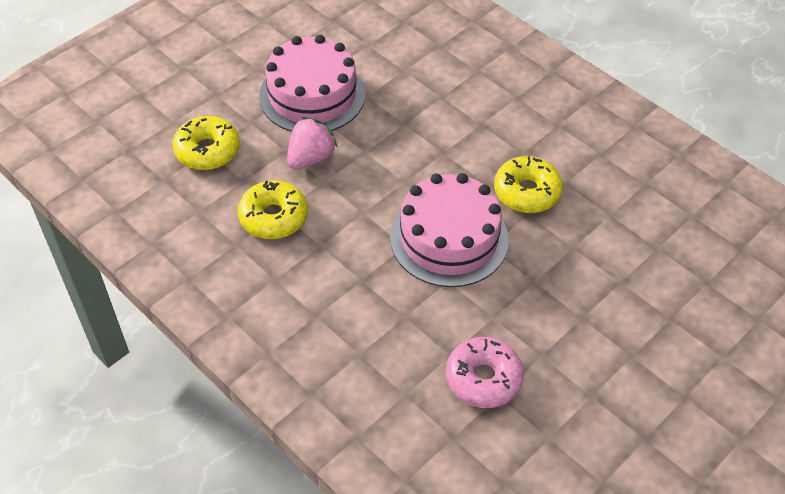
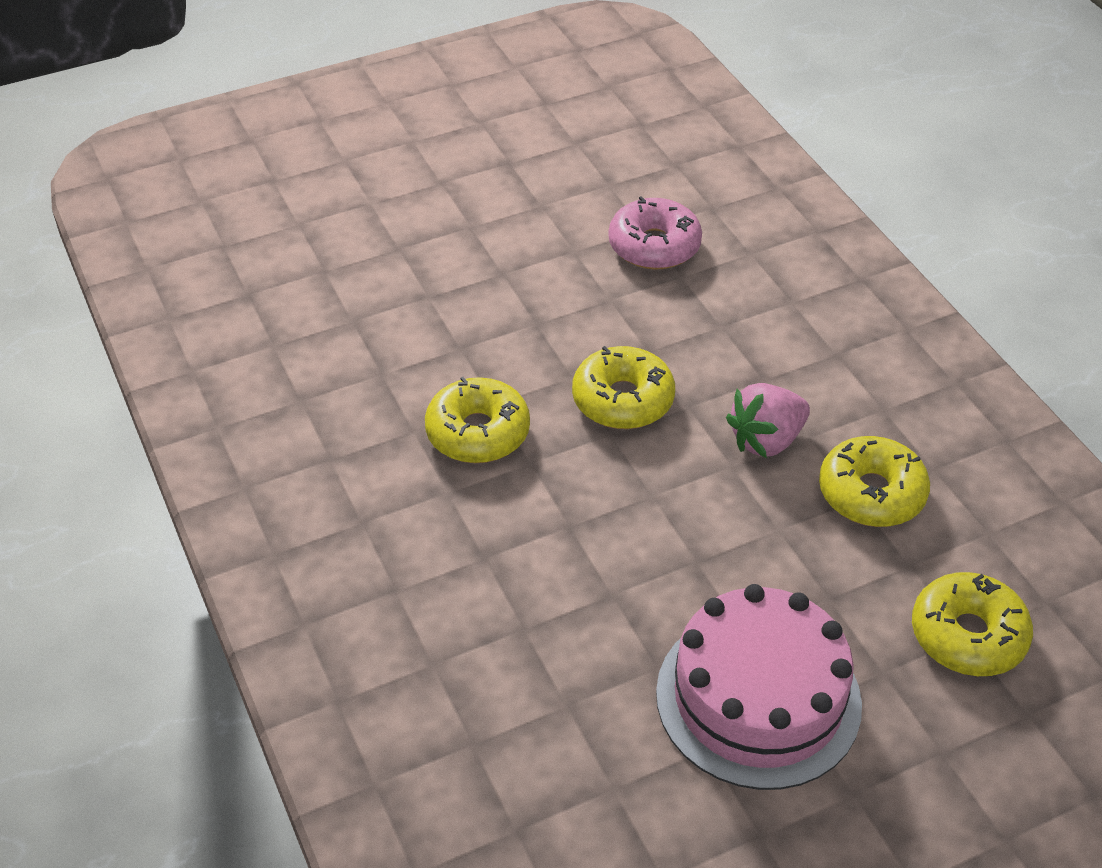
camera: 160 degrees left, 5 degrees down
pink strawberry [287,117,338,170] -> pink strawberry moved to [726,383,810,458]
pink cake [390,173,509,287] -> yellow donut [572,346,675,429]

